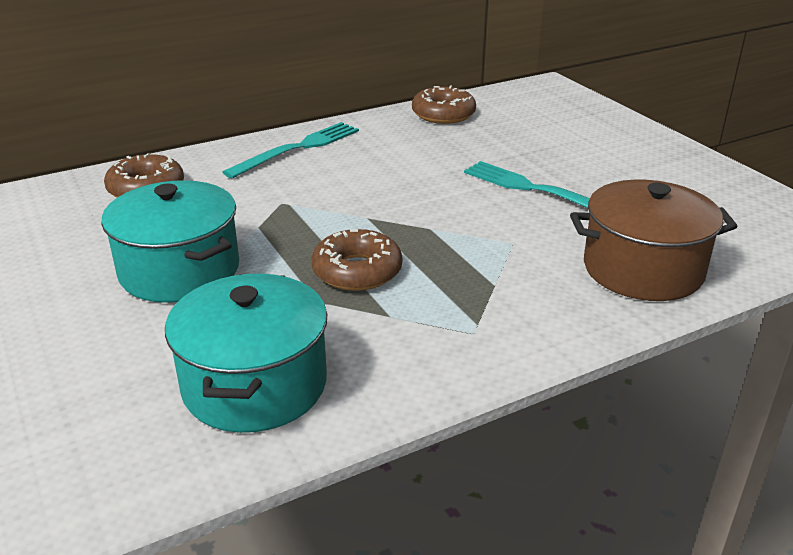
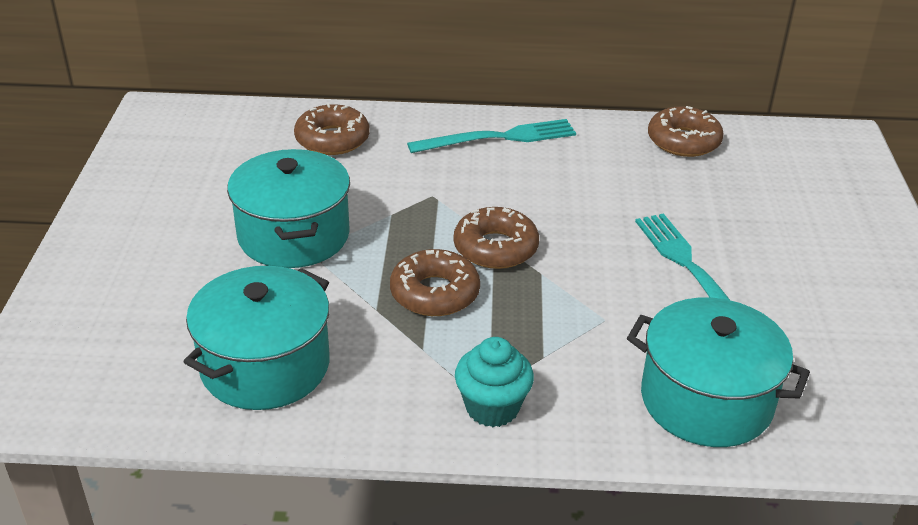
camera: 30 degrees right, 5 degrees up
brown pot [570,179,738,301] -> turquoise pot [627,298,810,447]
none -> brown donut [454,207,539,269]
none -> turquoise cupcake [455,337,534,427]

